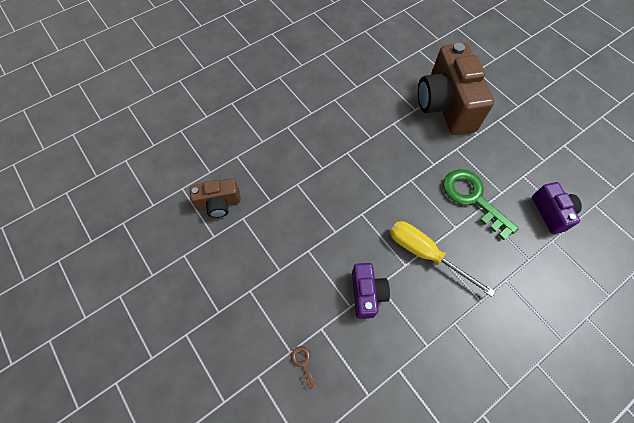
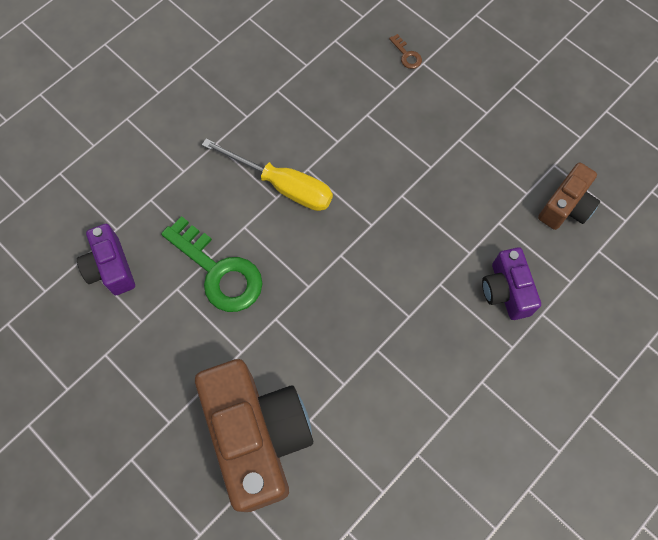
camera: 170 degrees right, 5 degrees up
brown camera [190,178,241,218] -> brown camera turned 150 degrees clockwise [538,163,600,230]
purple camera [352,263,390,319] -> purple camera moved to [482,247,541,320]

